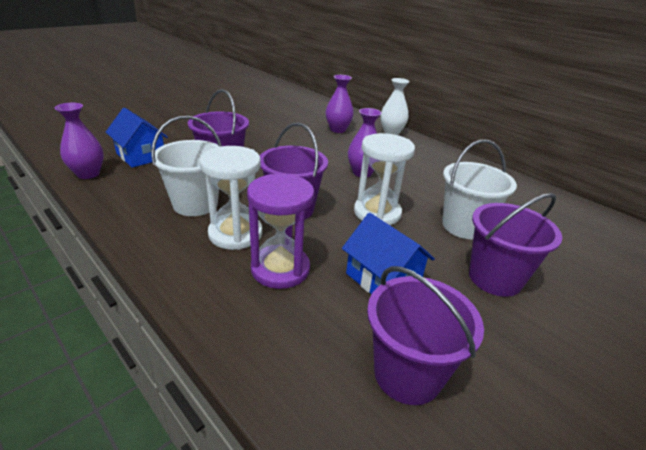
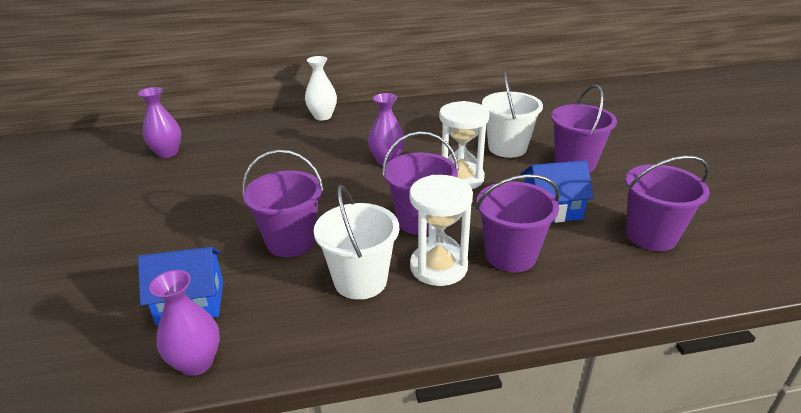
camera: 55 degrees left, 0 degrees up
purple hourglass [247,174,314,289] -> purple bucket [476,174,560,272]
purple vase [325,75,354,133] -> purple vase moved to [138,87,181,158]

